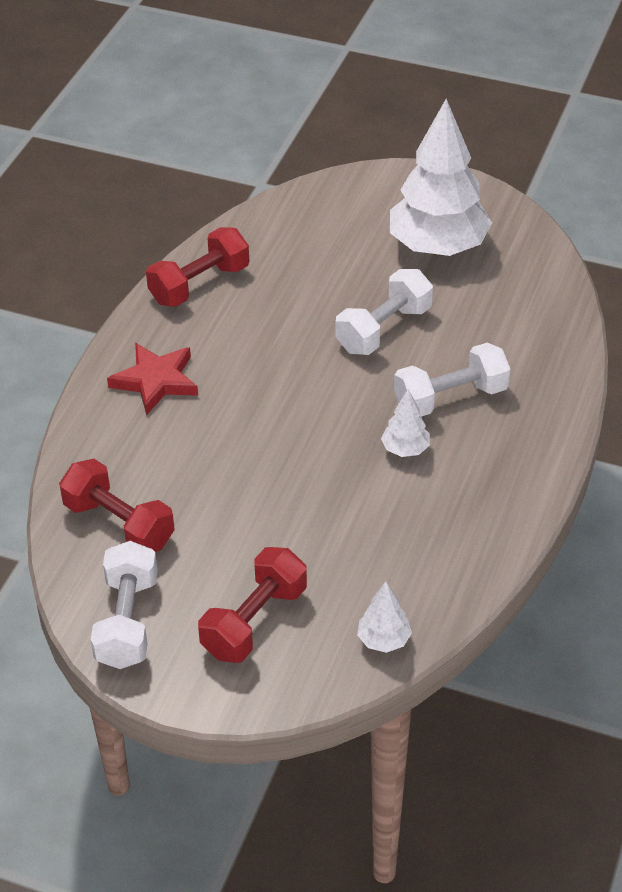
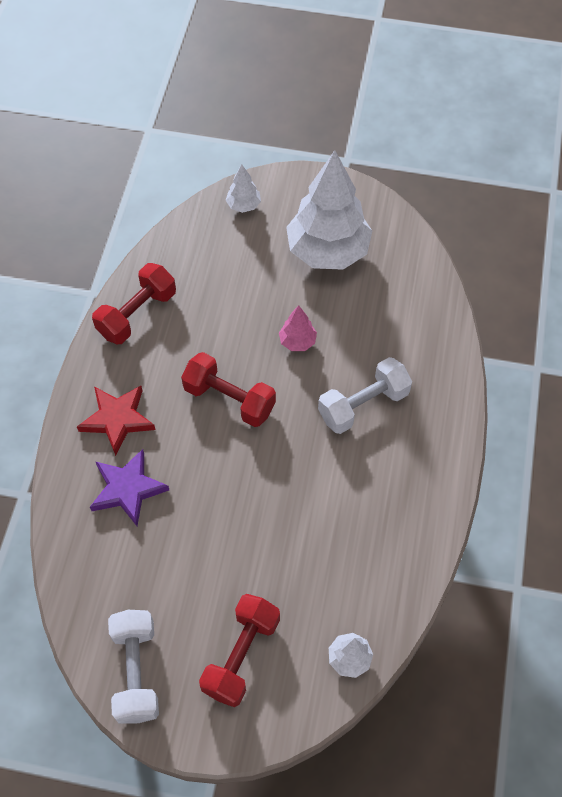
camera: 10 degrees left, 15 degrees up
red dumbbell [59,459,175,552] -> red dumbbell moved to [181,352,276,427]
white dumbbell [335,269,433,355] -> pink tree [279,305,317,351]
white tree [381,389,430,457] -> white tree moved to [226,165,261,213]
none -> purple star [90,449,169,526]

